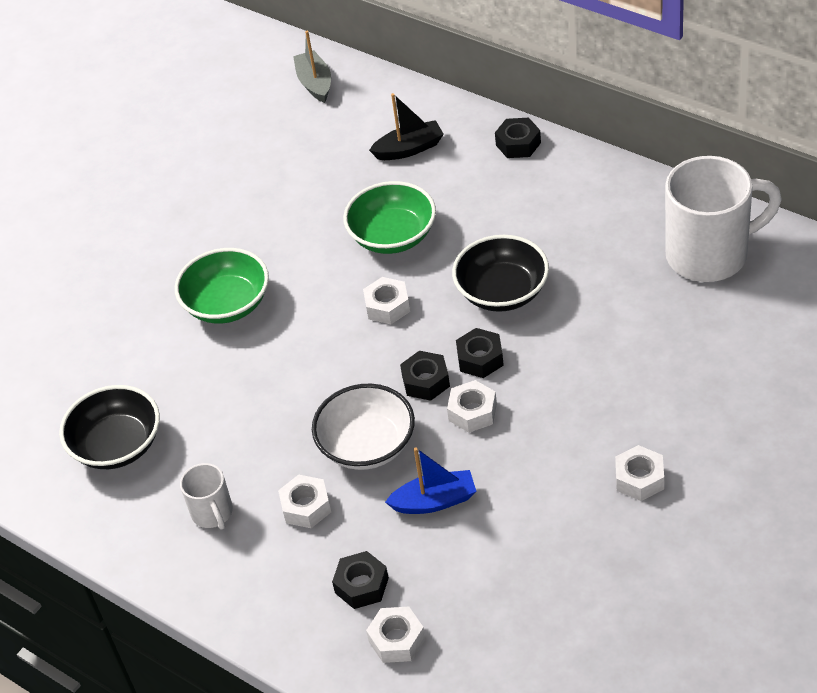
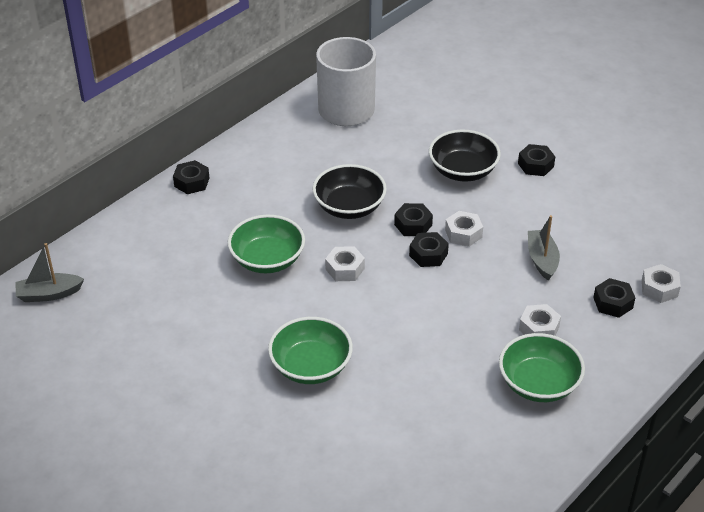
camera: 90 degrees left, 5 degrees down
black bowl [59,385,160,469] -> black bowl moved to [429,130,501,181]
white mug [180,463,233,530] -> green bowl [499,333,585,402]
white bowl [312,383,415,470] -> none
black boat [369,93,444,160] -> none
blue boat [385,447,476,514] -> grey boat [528,215,560,281]
white nut [615,445,664,501] -> black nut [518,144,555,176]

